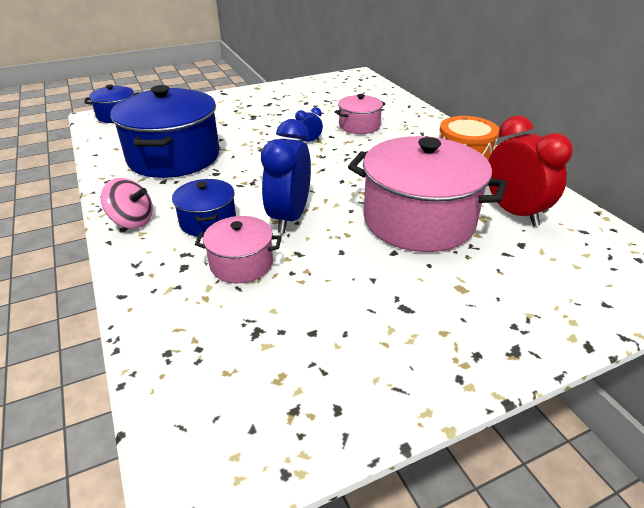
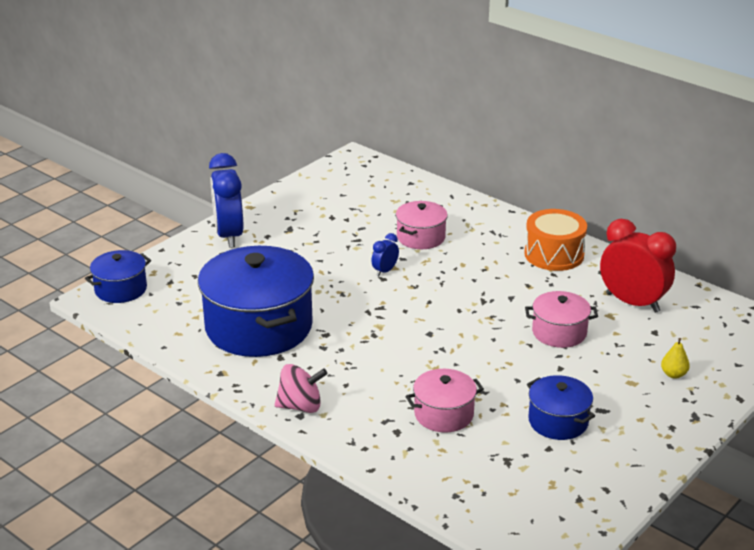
camera: 25 degrees left, 5 degrees down
blue pot [172,179,236,237] -> blue pot moved to [527,375,595,440]
blue clock [261,119,311,233] -> blue clock moved to [209,153,243,248]
pink pot [348,136,507,252] -> pink pot [525,291,598,348], size x0.51
none -> yellow pear [661,338,690,379]

